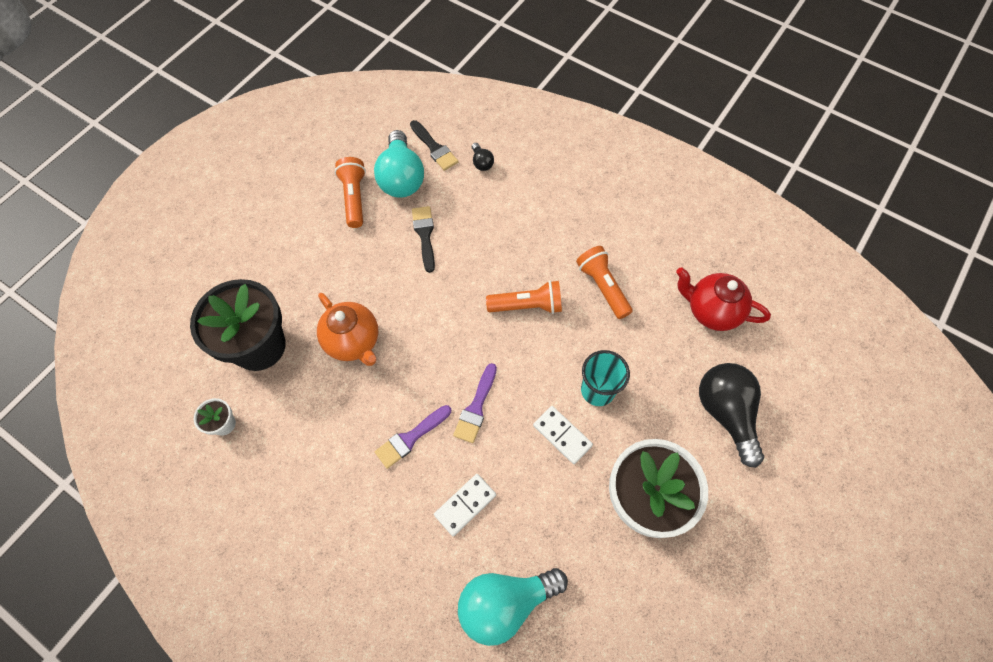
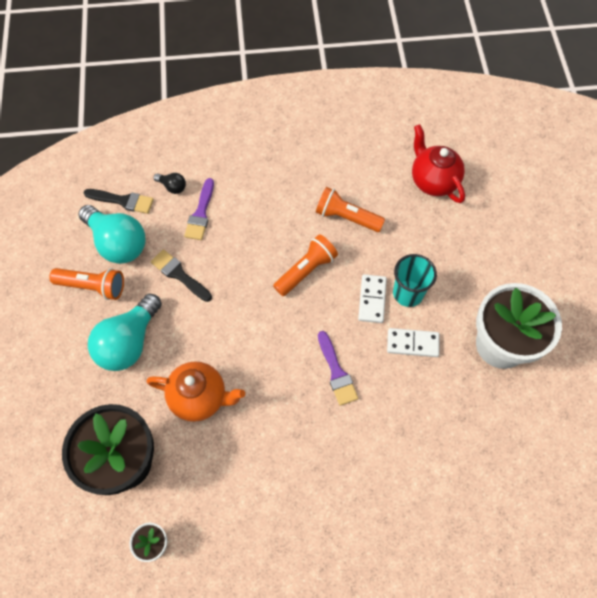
camera: 40 degrees left, 0 degrees up
orange flashlight [335,157,366,228] -> orange flashlight turned 150 degrees clockwise [49,268,124,300]
purple brush [375,405,451,469] -> purple brush moved to [184,178,214,240]
white domino [434,474,496,536] -> white domino moved to [358,274,387,323]
turquoise light bulb [458,568,568,646] -> turquoise light bulb moved to [88,294,162,371]
red teapot [676,267,771,331] -> red teapot turned 75 degrees clockwise [412,124,465,203]
black light bulb [699,363,764,468] -> none

